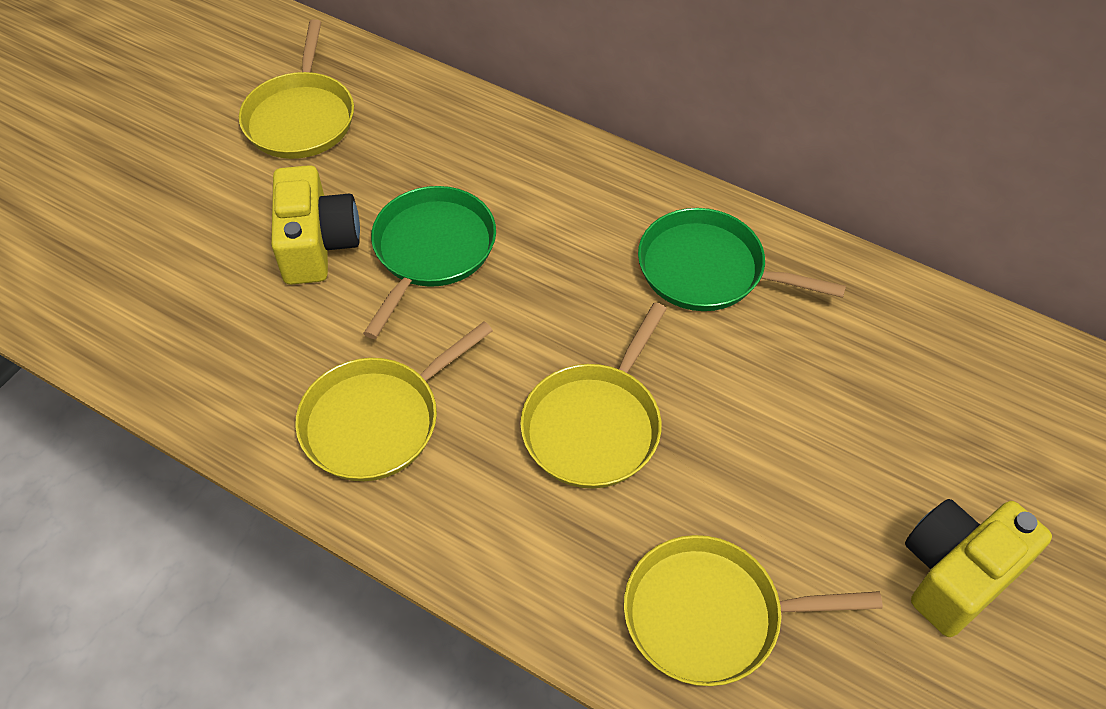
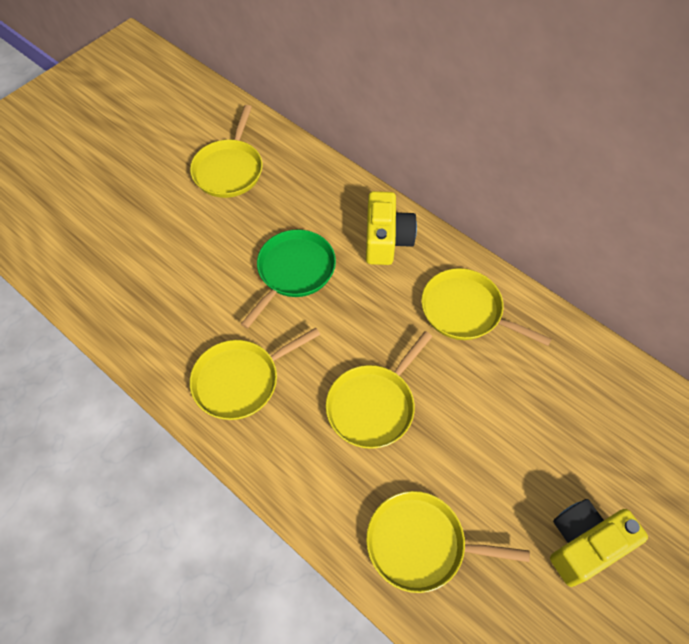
camera: 10 degrees right, 5 degrees up
yellow camera [271,165,360,285] -> yellow camera moved to [366,191,417,265]
green pan [638,208,846,311] -> yellow pan [421,268,552,346]

